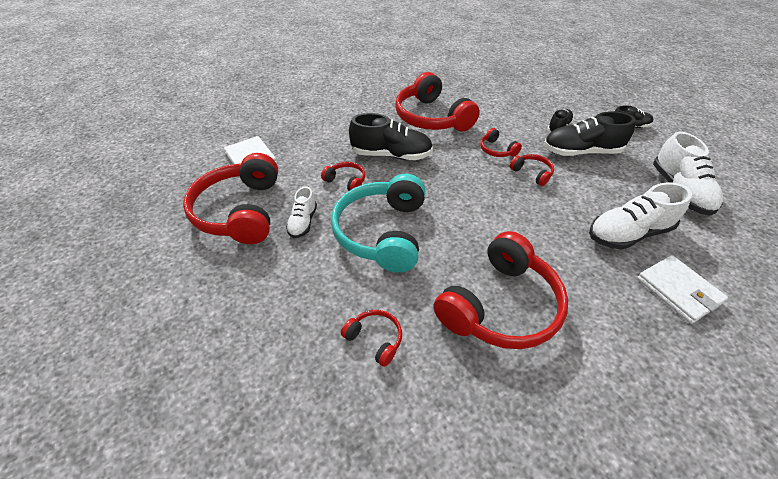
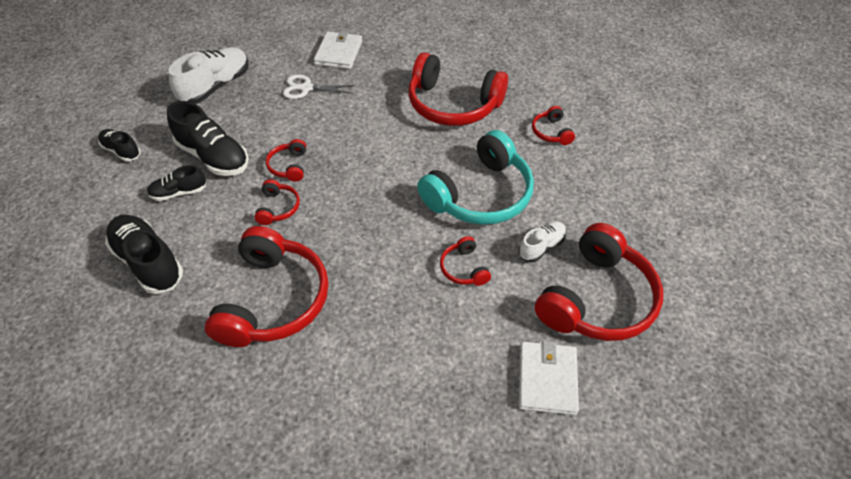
camera: 140 degrees left, 5 degrees up
black shoe [349,113,433,160] -> black shoe moved to [105,215,183,294]
red headphones [433,231,568,349] -> red headphones turned 150 degrees counterclockwise [409,53,508,126]
white shoe [589,182,692,250] -> white scissors [283,75,355,99]

